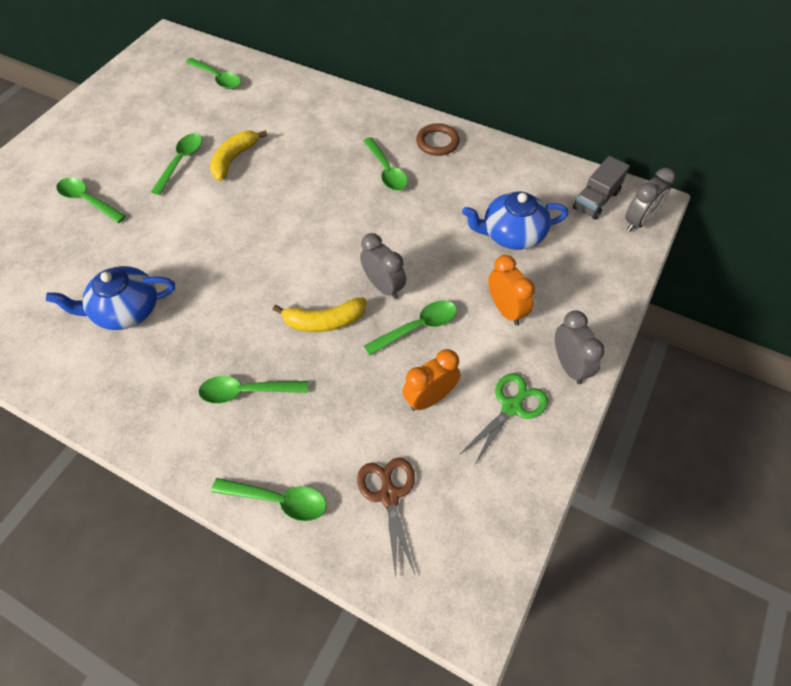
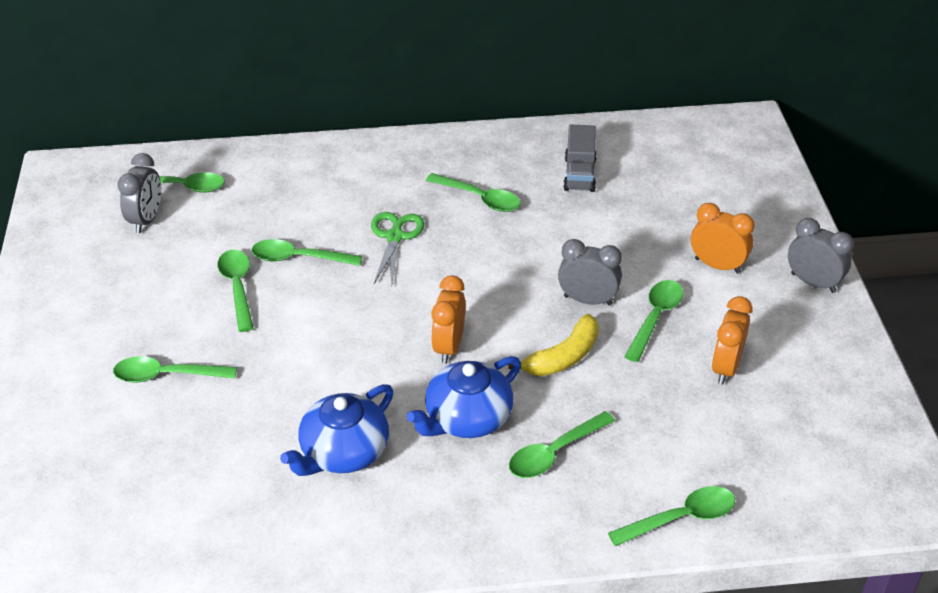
camera: 35 degrees left, 15 degrees down
yellow banana [210,130,267,181] -> green spoon [252,239,362,266]
brown scissors [357,457,416,578] -> none
brown ring [416,123,460,156] -> none
green scissors [459,373,548,466] -> green scissors moved to [371,212,424,285]
blue teapot [462,192,568,250] -> blue teapot moved to [406,356,521,438]
grey truck [573,156,630,220] -> grey truck moved to [563,125,597,192]
grey clock [625,168,675,232] -> grey clock moved to [117,153,161,233]
none -> orange clock [431,276,465,364]

